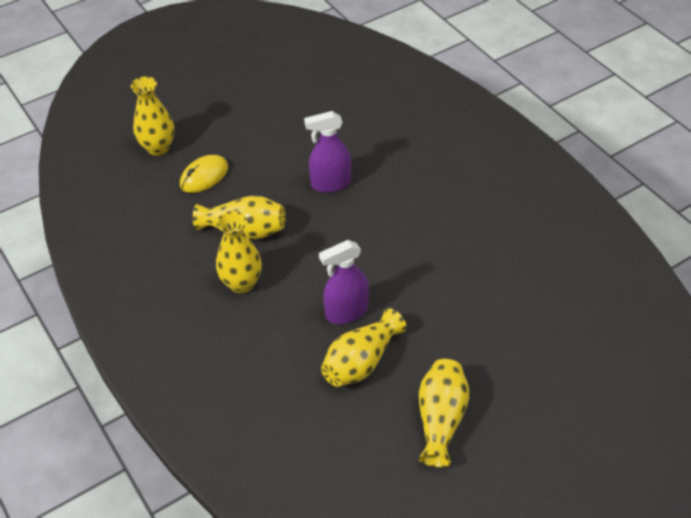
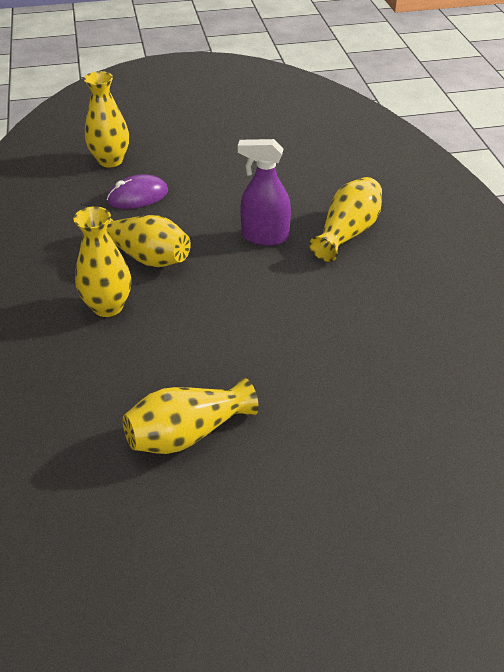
camera: 20 degrees right, 5 degrees down
yellow mouse [180,155,228,193] -> purple mouse [107,174,168,209]
purple spray bottle [319,240,369,324] -> none
yellow vase [419,359,469,467] -> yellow vase moved to [309,177,382,262]

